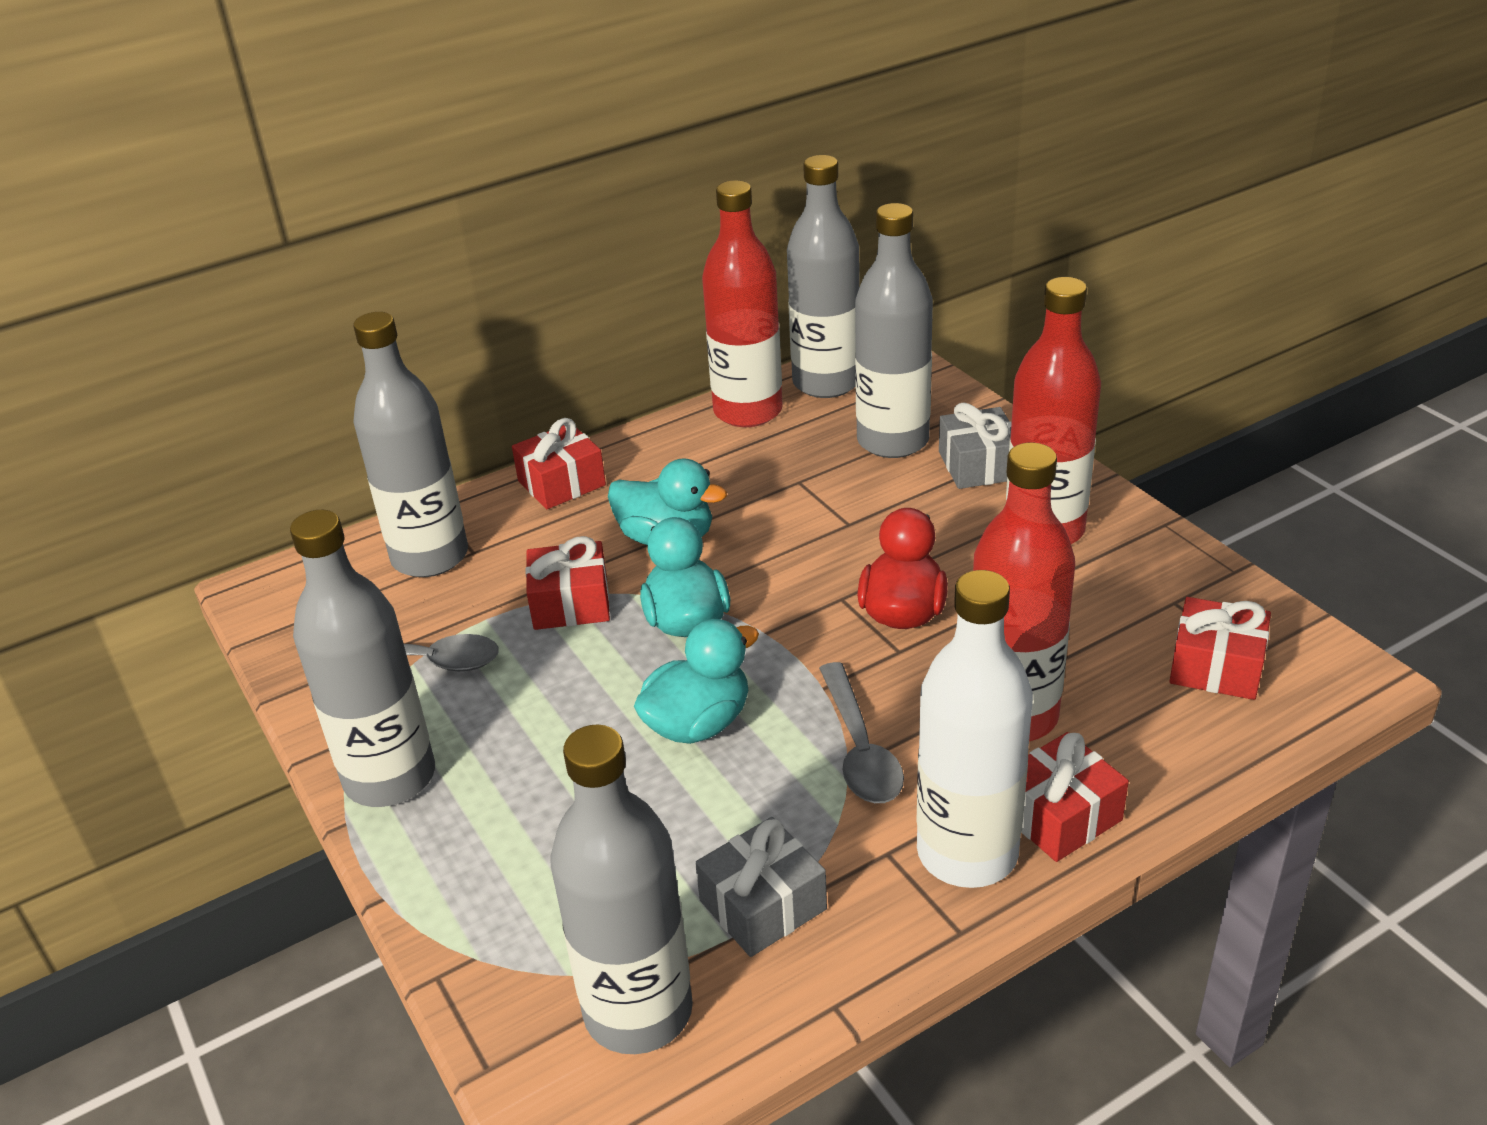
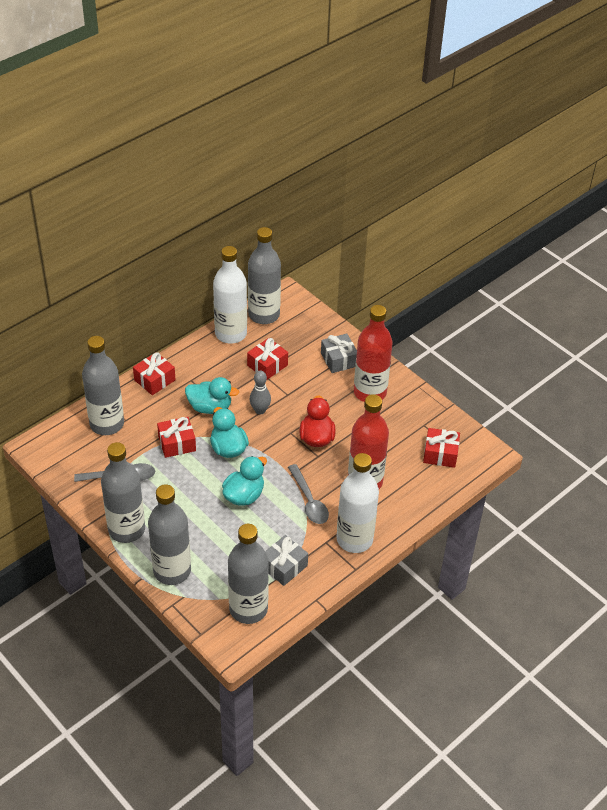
camera: 15 degrees left, 10 degrees up
red bottle [702,180,782,427] -> white bottle [213,246,247,344]
grey bottle [855,203,933,458] -> grey bottle moved to [148,484,191,585]
red gift [1022,732,1129,862] -> red gift moved to [247,338,288,380]
none -> grey bowling pin [249,370,271,414]

